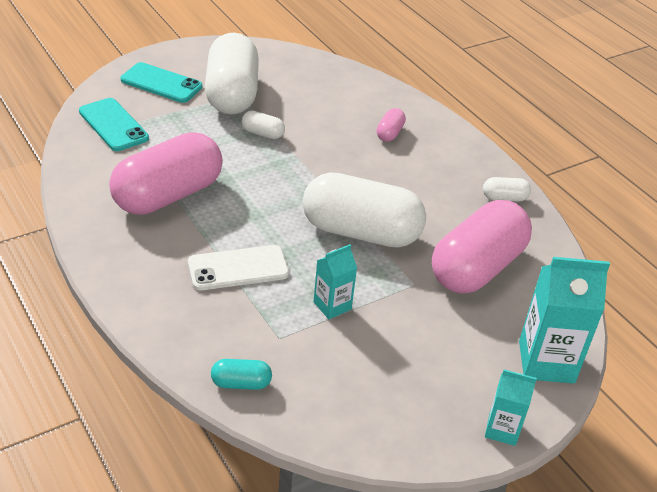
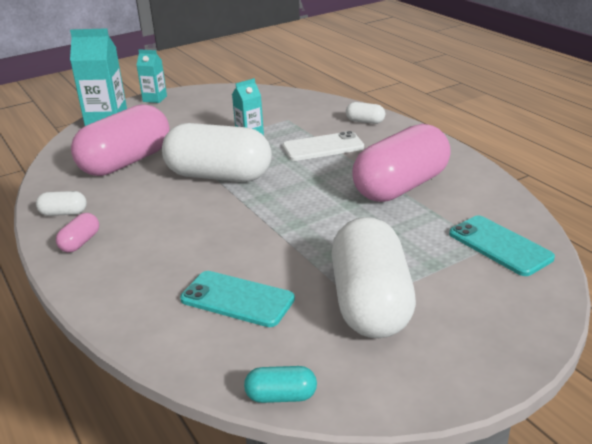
camera: 175 degrees left, 10 degrees down
turquoise phone [121,62,202,103] -> turquoise phone moved to [180,271,295,327]
turquoise capsule [211,359,272,390] -> turquoise capsule moved to [244,366,317,403]
white capsule [242,111,285,139] -> white capsule moved to [346,102,385,124]
pink capsule [377,108,406,142] -> pink capsule moved to [56,213,99,253]

